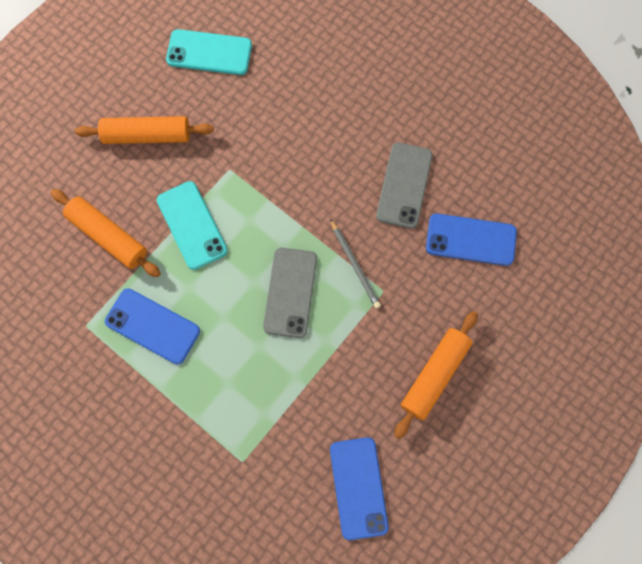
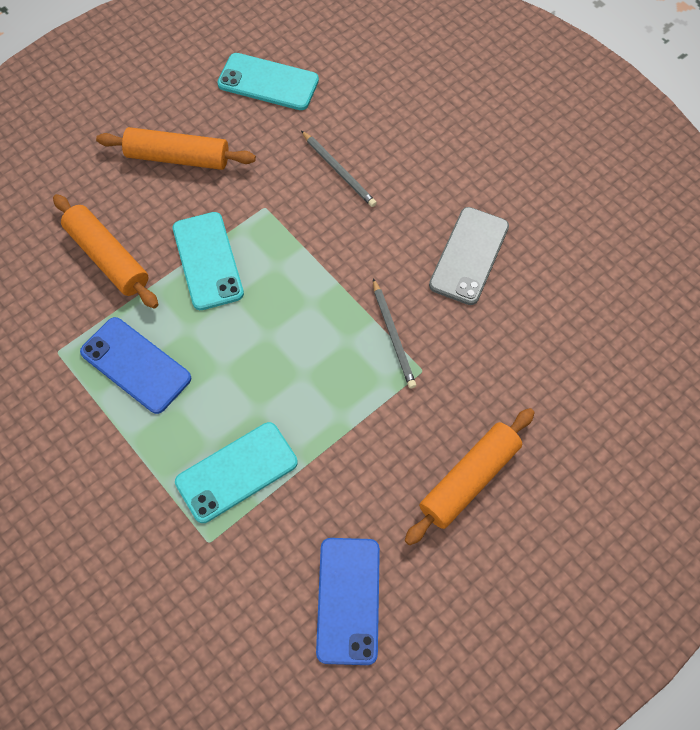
camera: 10 degrees right, 10 degrees down
grey phone [263,248,317,338] -> none
blue phone [426,213,517,266] -> none
none -> turquoise phone [175,422,298,523]
none -> grey pencil [301,131,377,207]

